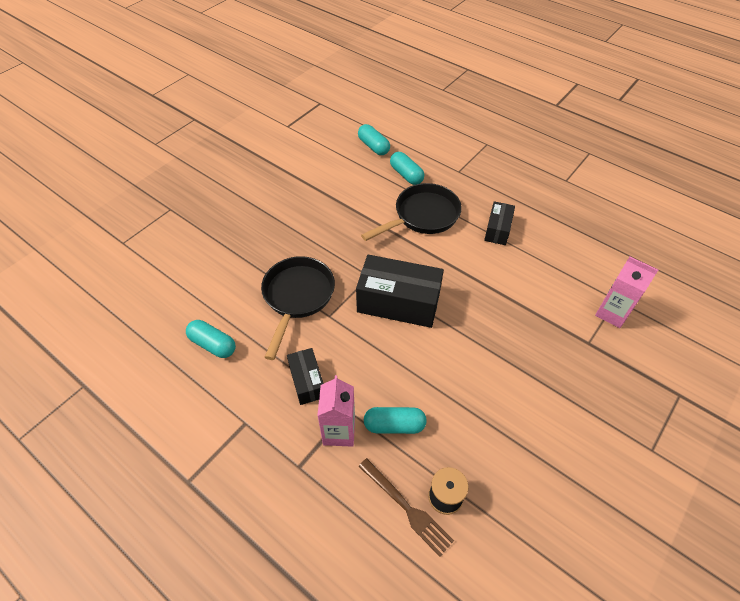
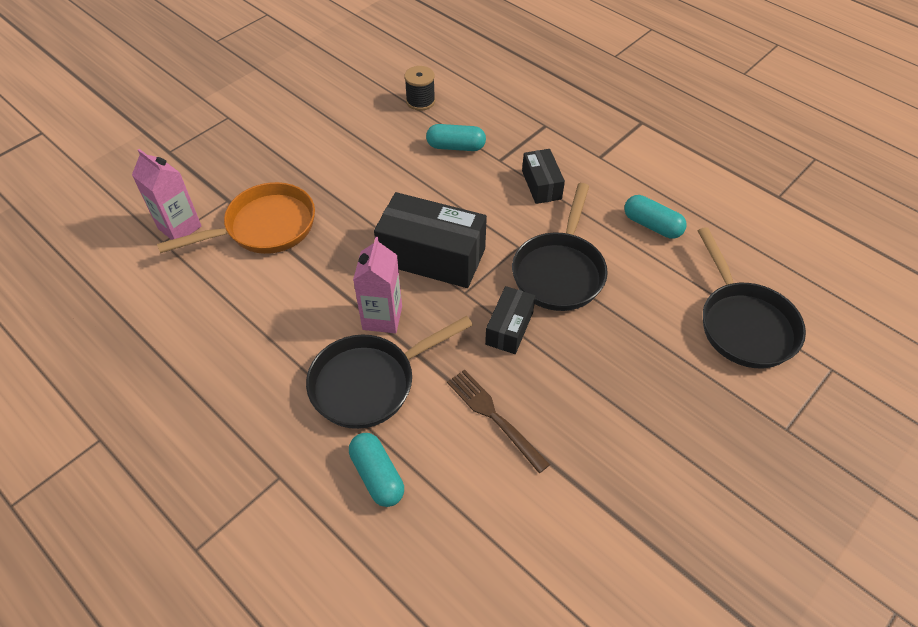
camera: 175 degrees left, 0 degrees up
pink carton [317,375,355,447] -> pink carton moved to [353,237,402,333]
turquoise capsule [358,124,390,155] -> none
brown fork [358,458,454,557] -> brown fork moved to [447,369,550,473]
black box [484,201,515,245] -> black box moved to [485,286,535,354]
none -> orange pan [157,182,315,254]
none -> black pan [698,227,806,368]

